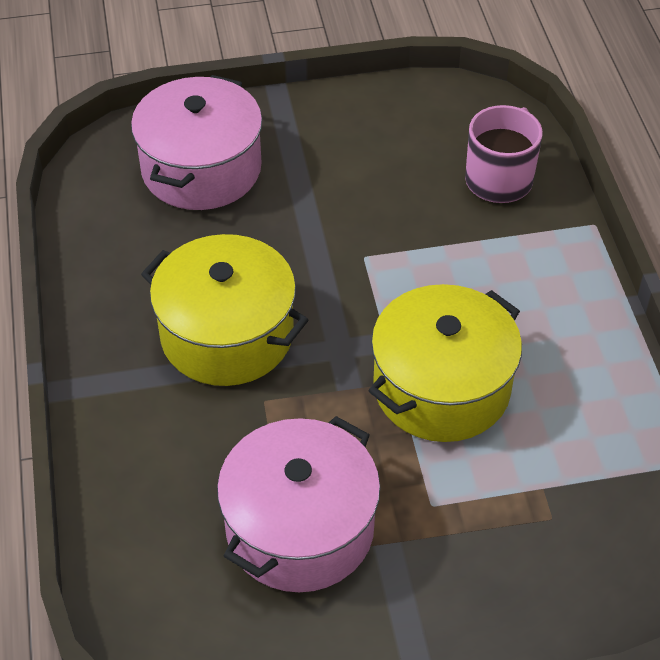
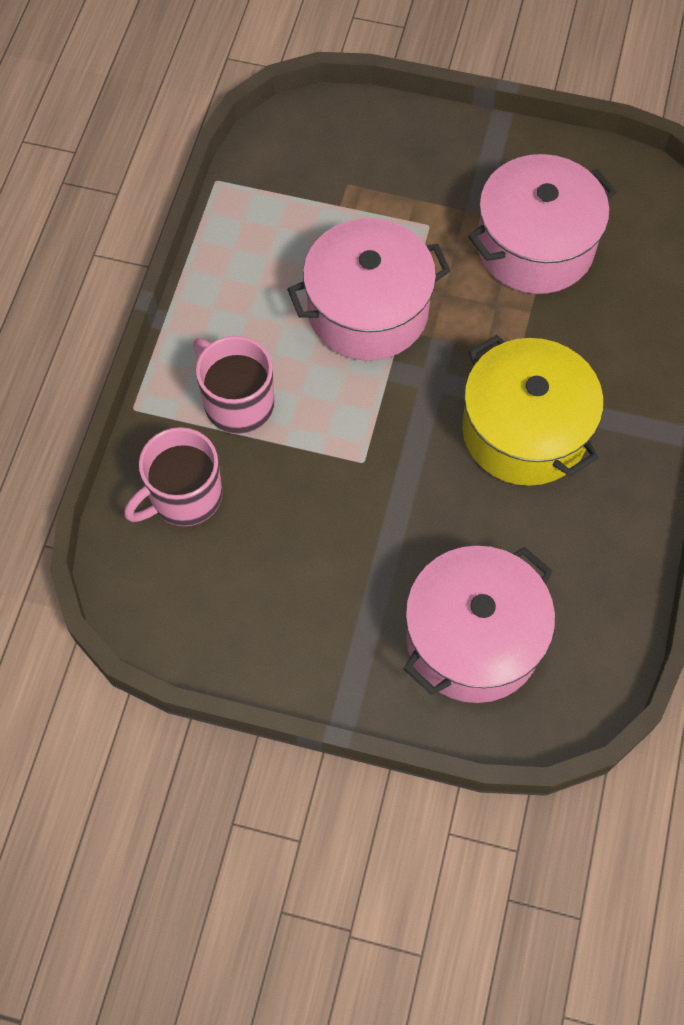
camera: 155 degrees left, 15 degrees up
yellow pot [368,284,522,442] -> pink pot [287,218,450,361]
none -> pink mug [193,336,274,434]

